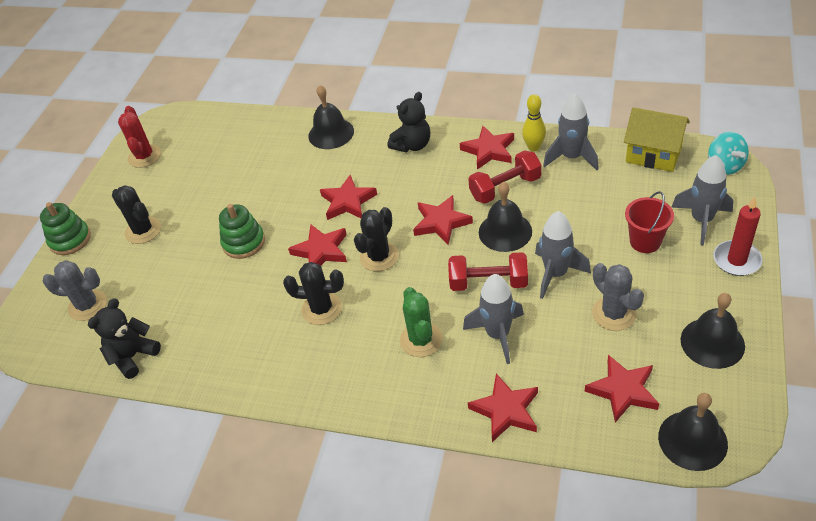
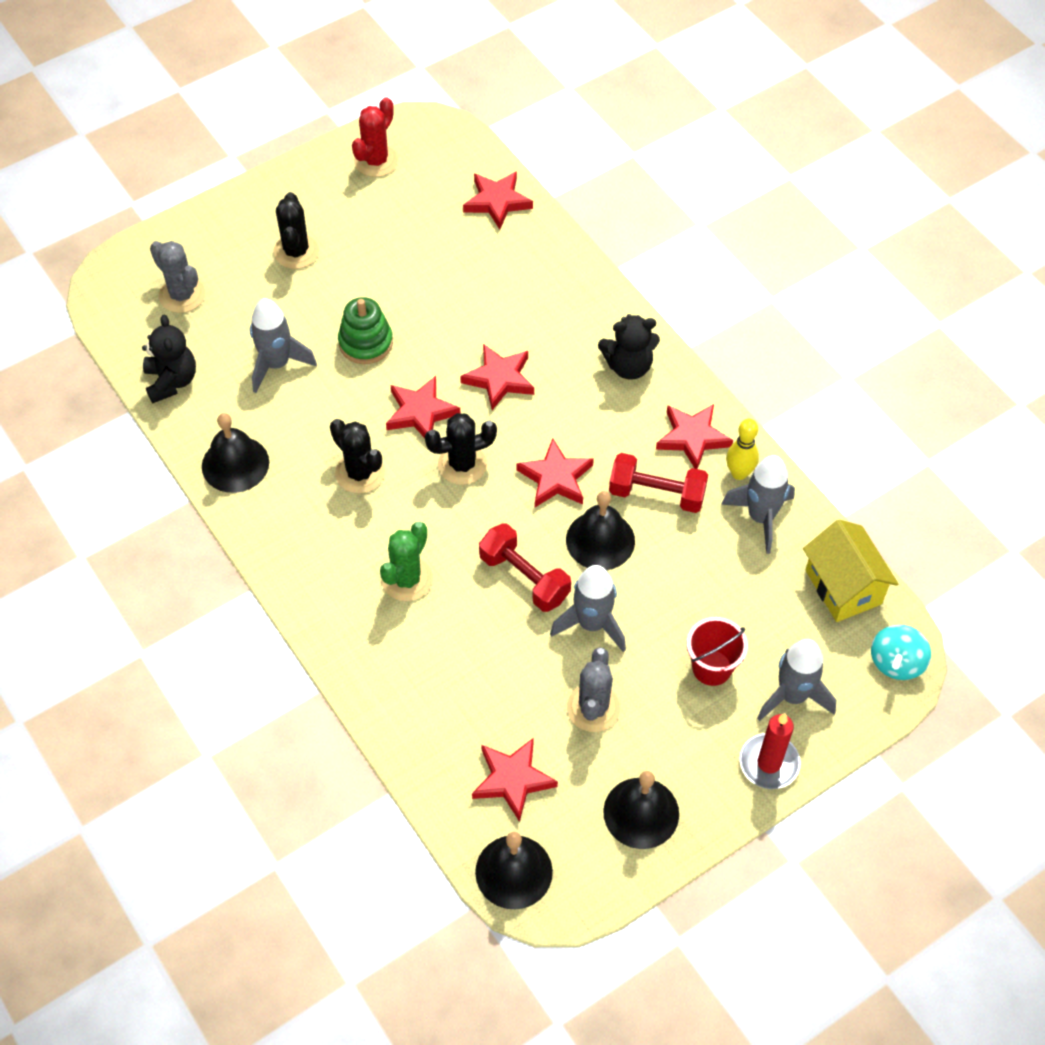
camera: 35 degrees right, 10 degrees up
green stacking toy [40,202,91,255] -> none
black teddy bear [88,298,161,379] -> black teddy bear turned 90 degrees clockwise [142,315,196,403]
black bell [308,85,354,149] -> black bell moved to [202,413,269,493]
grey rocket [463,274,524,364] -> grey rocket moved to [250,298,317,393]
red star [468,374,538,442] -> red star moved to [463,171,533,229]

